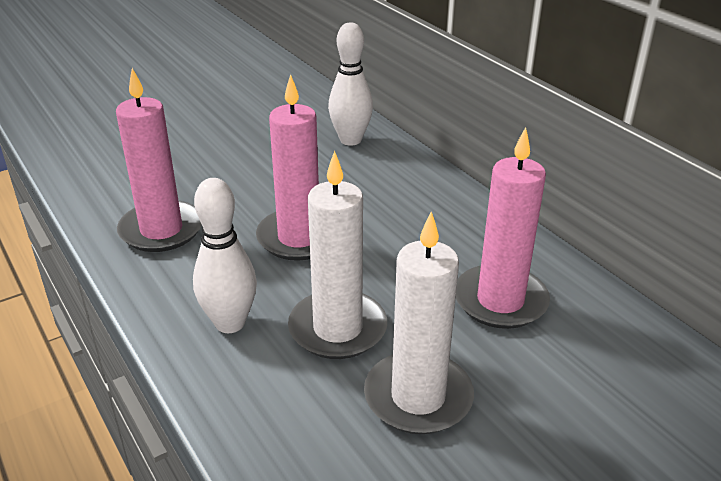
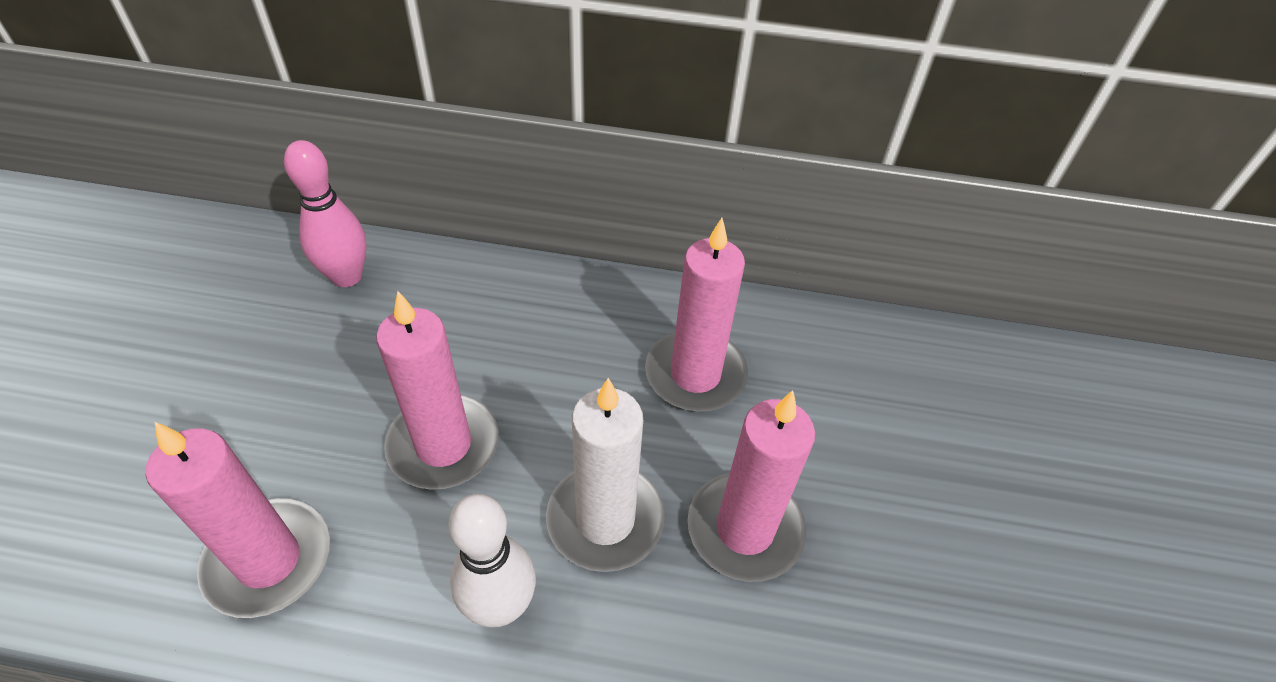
camera: 50 degrees left, 15 degrees up
white bowling pin [328,22,373,146] -> pink bowling pin [284,140,367,287]
white candle [364,212,474,434] -> pink candle [687,390,815,582]

